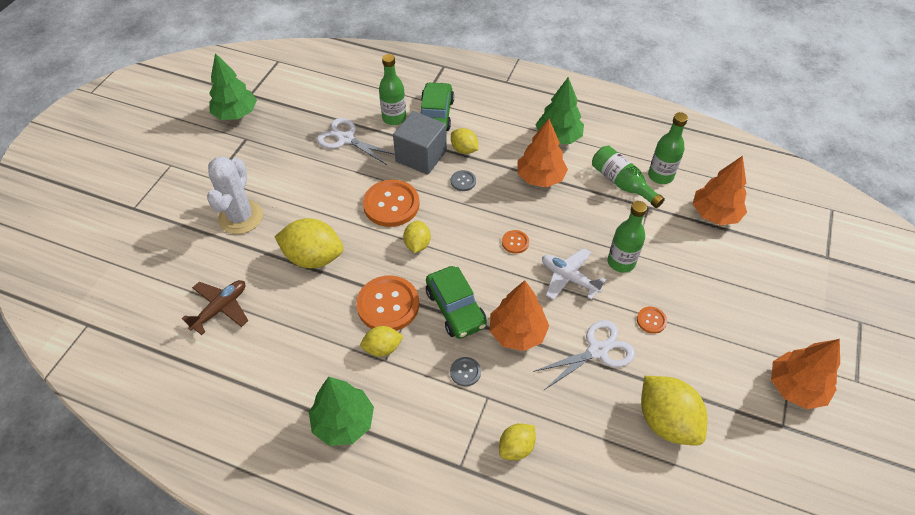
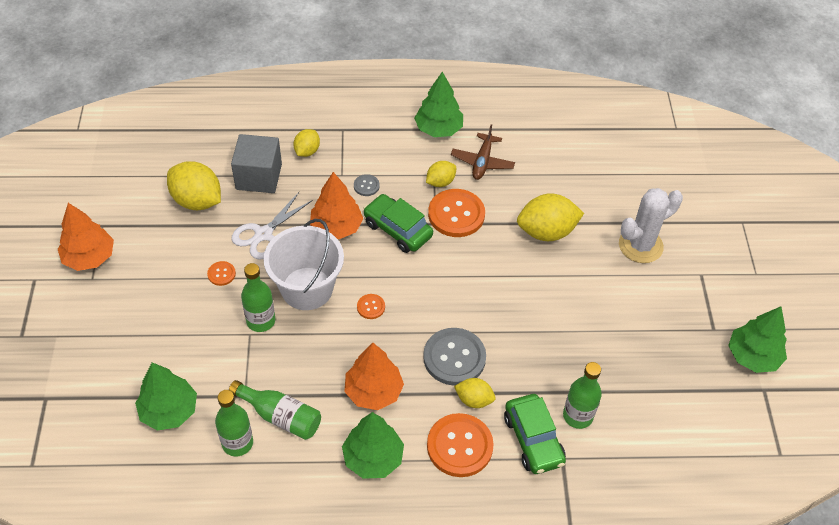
camera: 155 degrees right, 0 degrees up
brown plane [182,280,248,335] -> brown plane moved to [451,124,515,180]
white cactus [207,156,263,234] -> white cactus turned 75 degrees clockwise [619,188,683,263]
white scissors [317,118,395,165] -> none
orange button [363,180,420,227] -> orange button moved to [427,413,494,477]
grey cube [393,111,447,175] -> grey cube moved to [231,134,282,193]
yellow lemon [403,221,431,253] -> none
grey button [451,170,476,191] -> grey button [423,328,486,386], size x2.15
white plane [542,248,606,300] -> white bucket [263,219,344,310]
orange tree [693,156,747,225] -> green tree [135,363,197,431]

